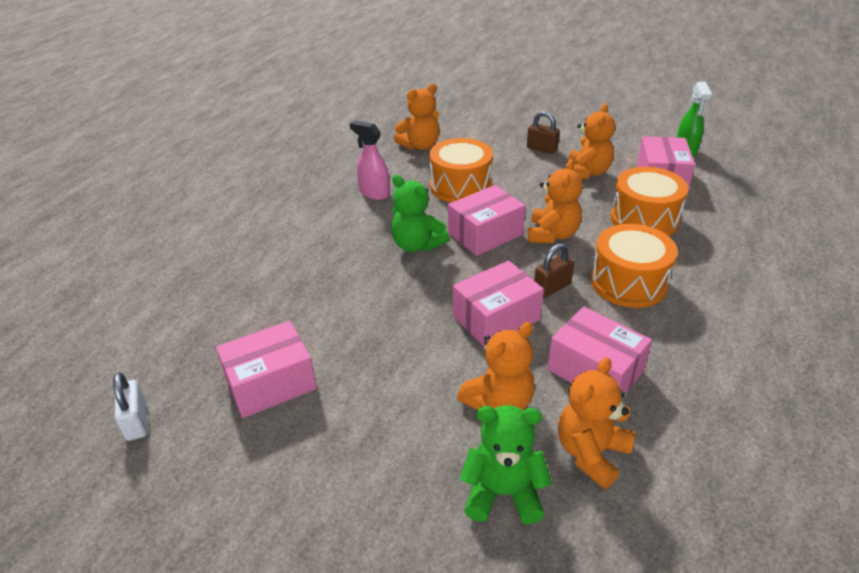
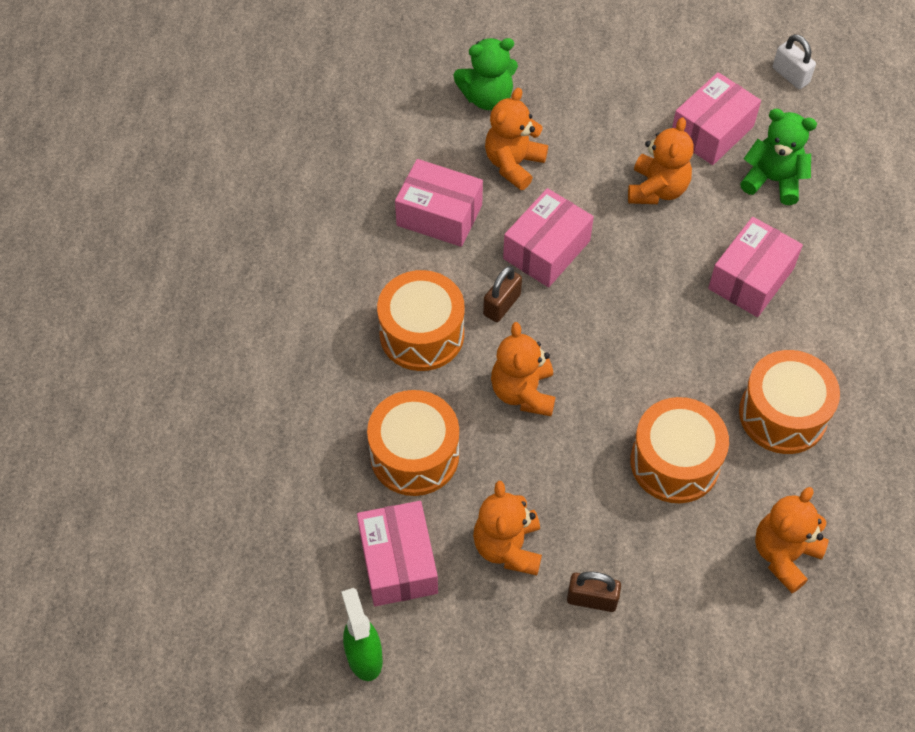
camera: 160 degrees right, 20 degrees up
pink spray bottle [350,120,390,200] -> orange drum [739,350,840,454]
green teddy bear [391,175,450,252] -> green teddy bear moved to [740,109,817,205]
pink box [448,185,526,256] -> pink box moved to [708,217,803,317]
orange teddy bear [558,357,635,489] -> orange teddy bear moved to [628,117,694,204]

